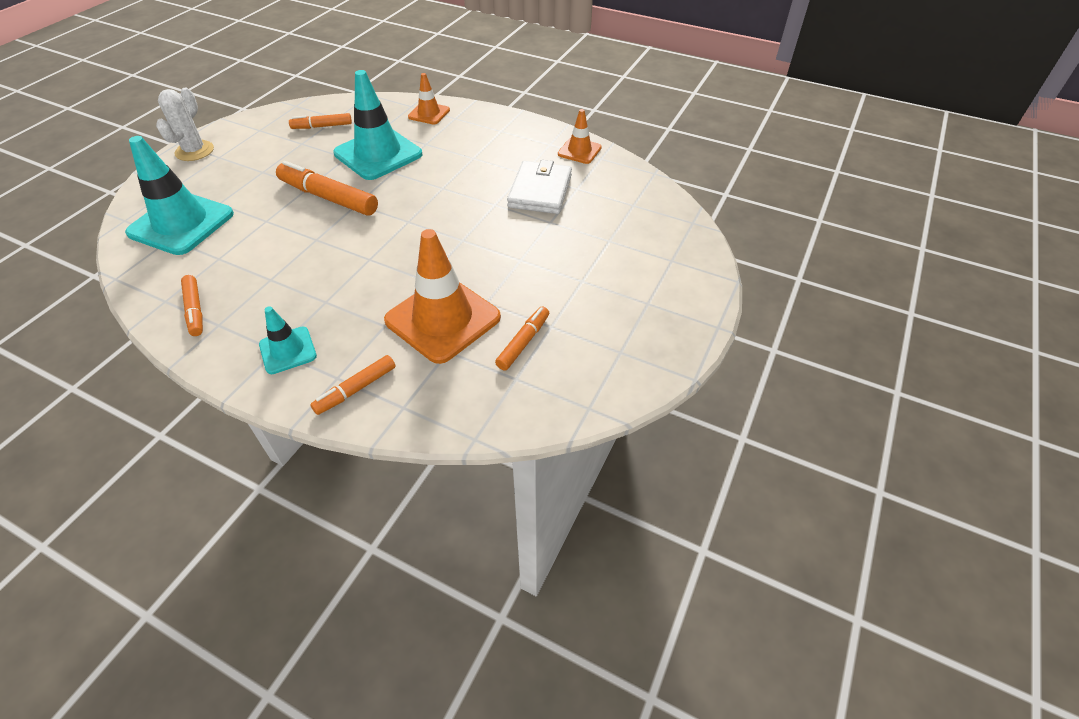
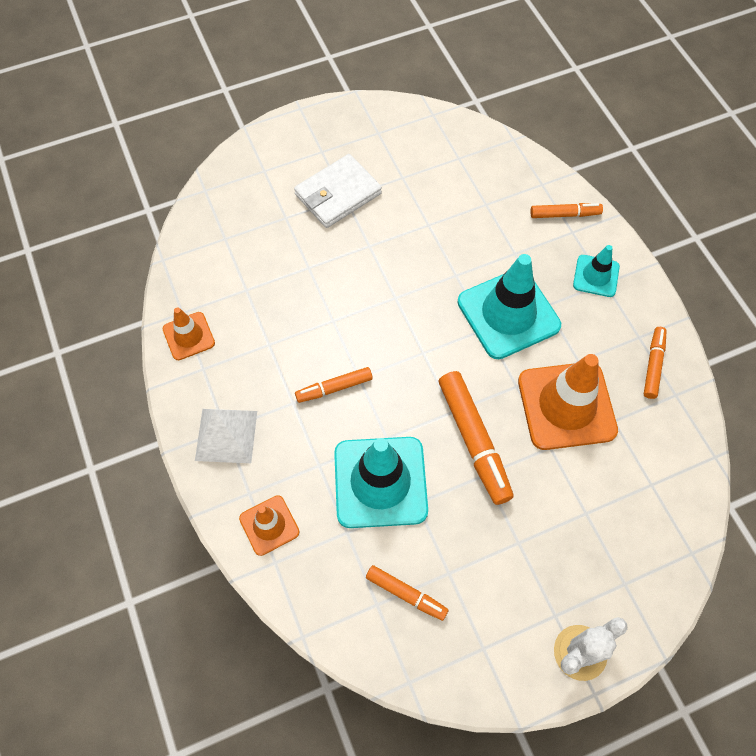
camera: 140 degrees left, 15 degrees up
turquoise traffic cone [125,136,234,255] -> turquoise traffic cone moved to [458,254,561,359]
orange traffic cone [384,229,501,364] -> orange traffic cone moved to [518,354,618,450]
orange marker [495,306,549,370] -> orange marker moved to [295,367,373,403]
white wallet [507,160,572,214] -> white wallet moved to [294,154,382,228]
none -> white pyramid [195,409,257,463]

